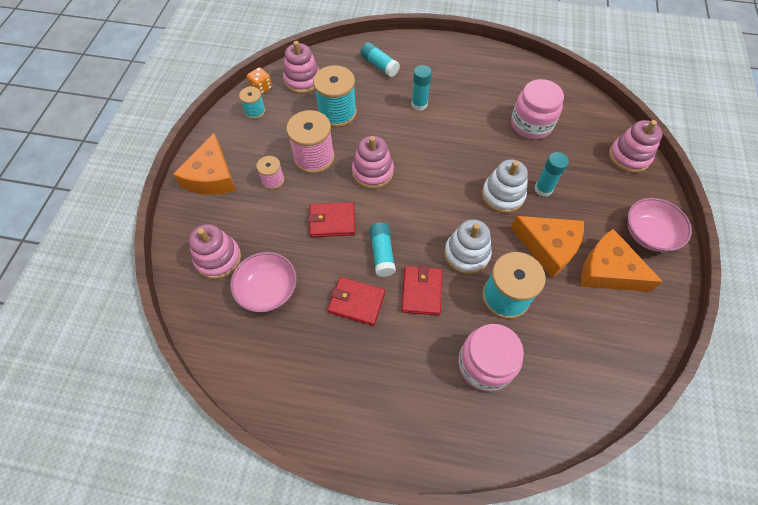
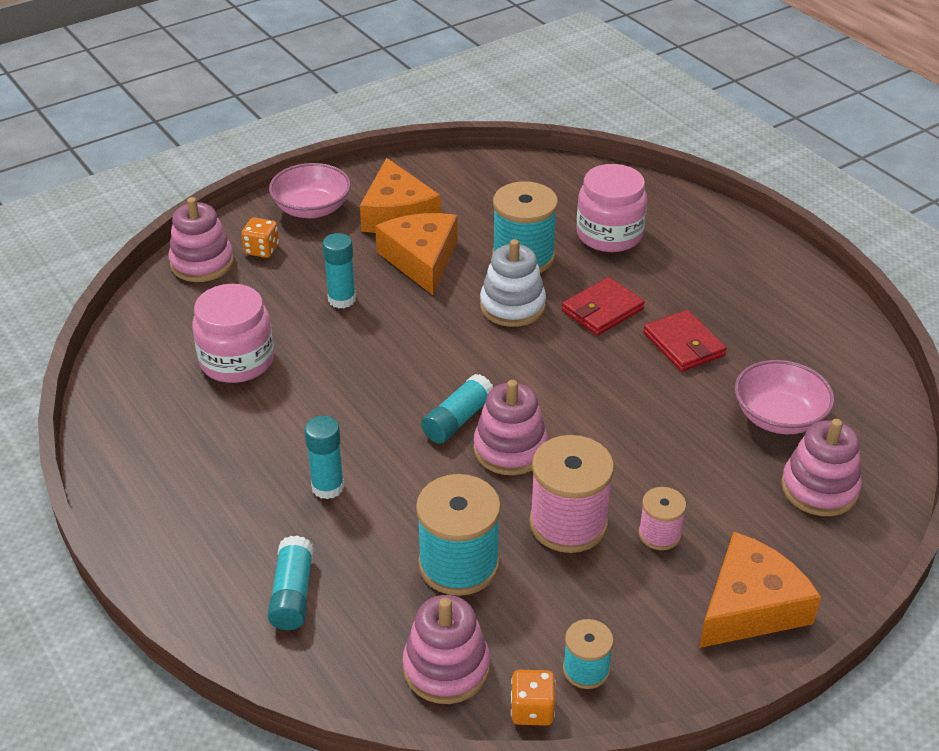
camera: 135 degrees left, 20 degrees down
red wallet [308,202,355,237] -> none
turquoise glue stick [369,223,396,277] -> turquoise glue stick moved to [421,374,493,444]
white stacking toy [482,159,528,213] -> none
none -> orange dice [241,217,279,258]

